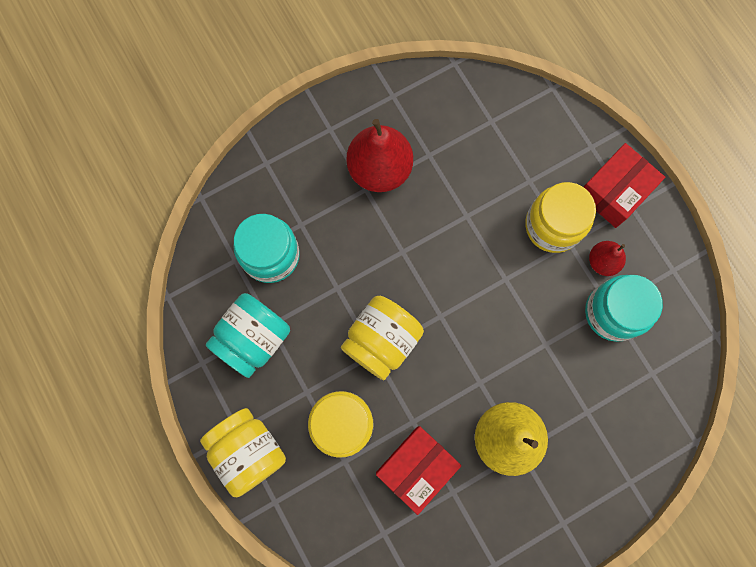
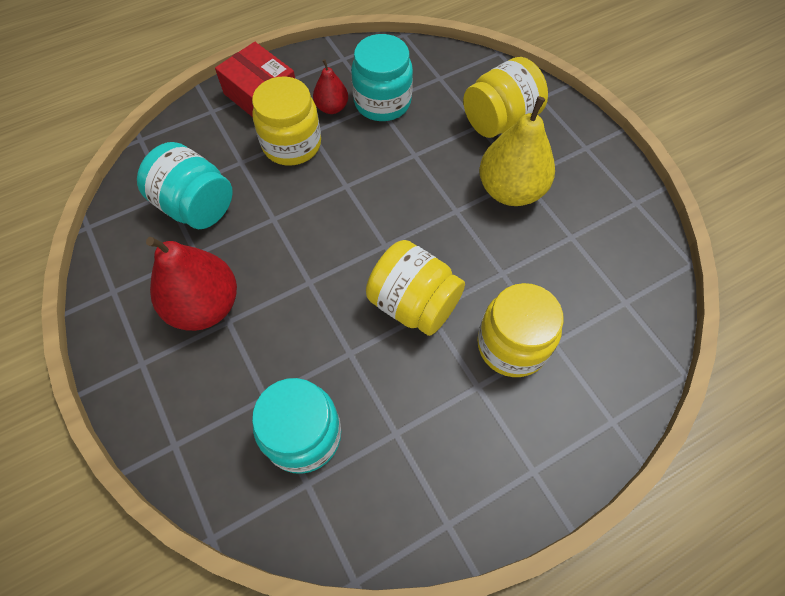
camera: 90 degrees left, 15 degrees down
yellow jar [200,408,286,497] -> yellow jar moved to [463,57,548,138]
turquoise jar [206,293,290,378] -> turquoise jar moved to [137,142,233,229]
red box [376,426,461,515] -> none

